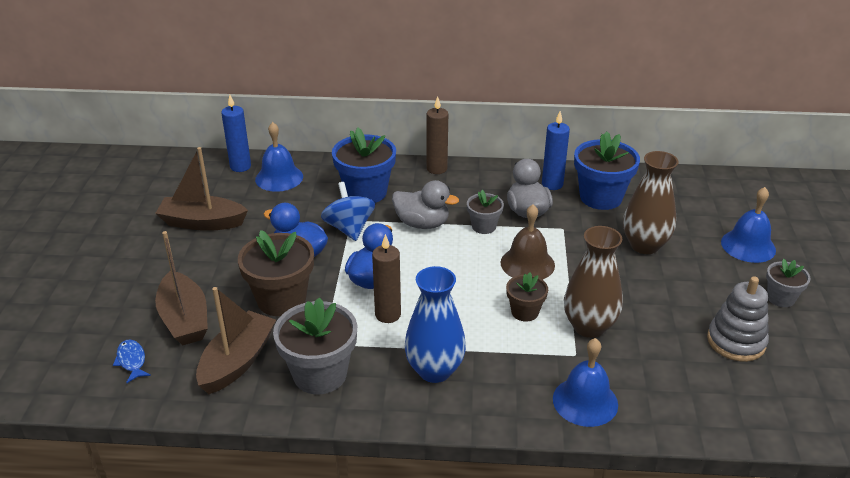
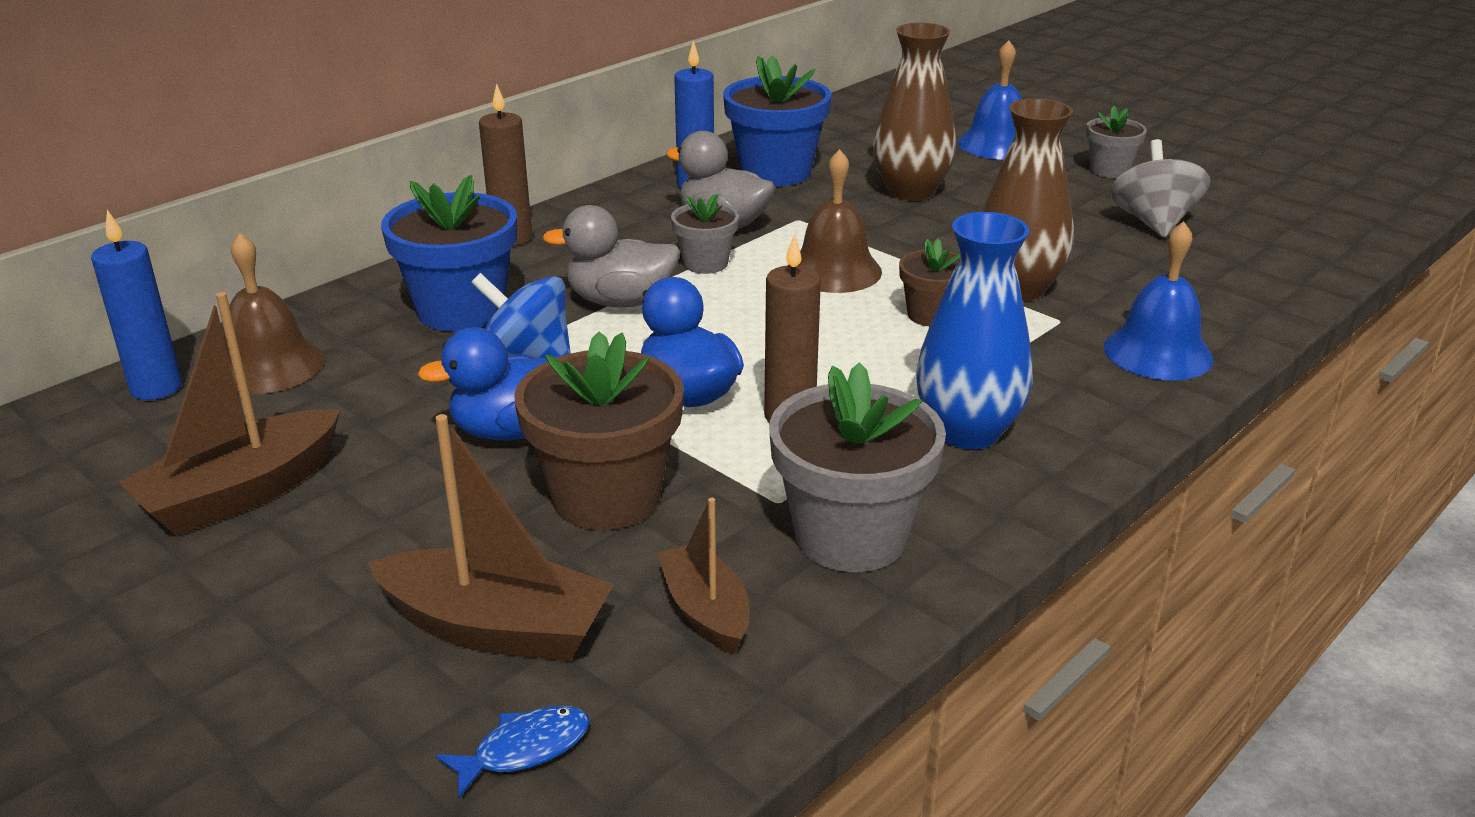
camera: 50 degrees left, 5 degrees down
blue fish [113,339,151,383] -> blue fish turned 135 degrees clockwise [436,706,590,798]
brown boat [196,287,276,394] -> brown boat [657,498,750,655], size x0.62
blue bell [255,122,303,192] -> brown bell [224,233,324,394]
grey duck [392,180,459,229] -> grey duck turned 150 degrees counterclockwise [542,205,680,307]
grey stacking toy [707,276,769,362] -> grey spinning top [1110,139,1211,238]

